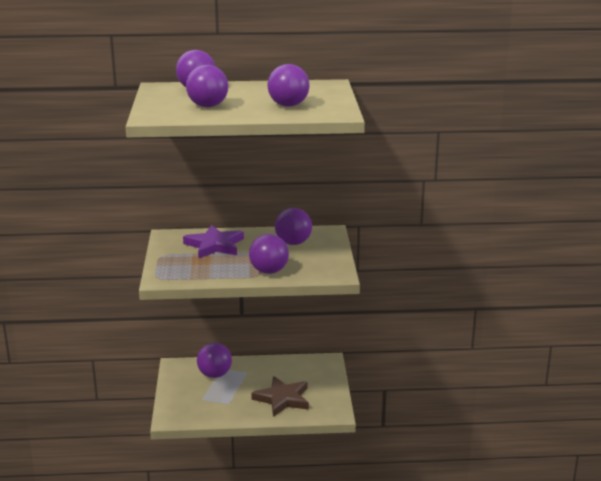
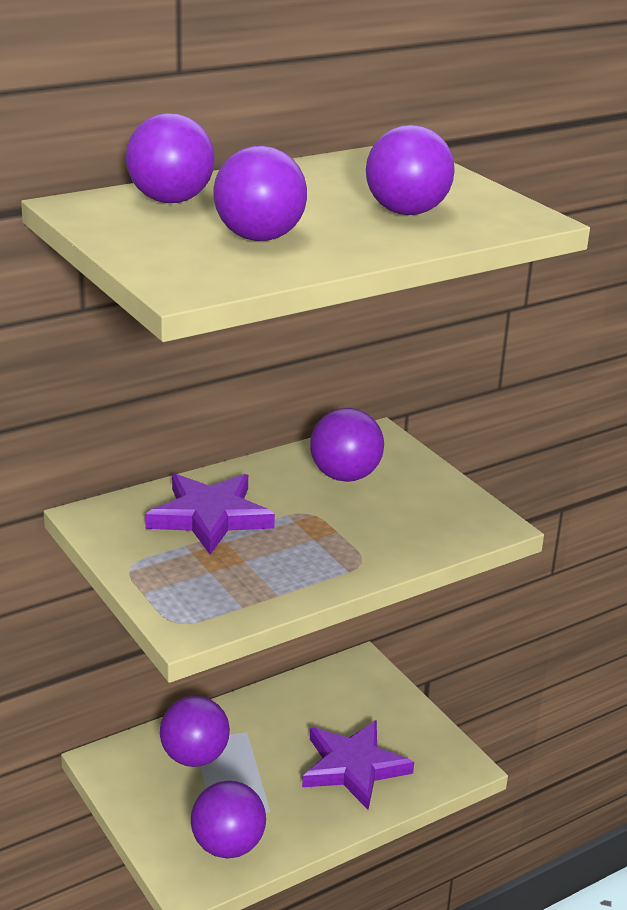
camera: 30 degrees left, 5 degrees up
purple ball [249,234,289,274] -> purple ball moved to [191,780,266,859]
brown star [251,376,309,417] -> purple star [302,720,414,810]

